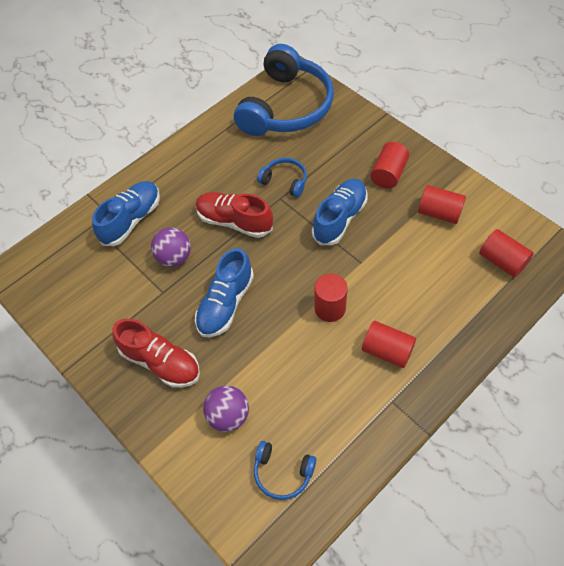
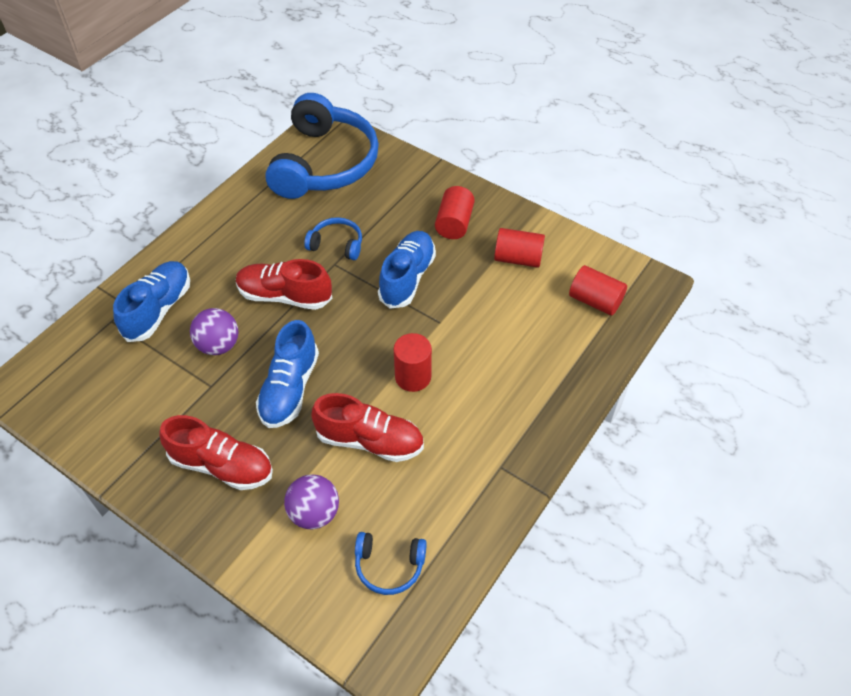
camera: 15 degrees left, 5 degrees down
red cylinder [362,321,416,368] -> none
none -> red shoe [311,393,424,462]

